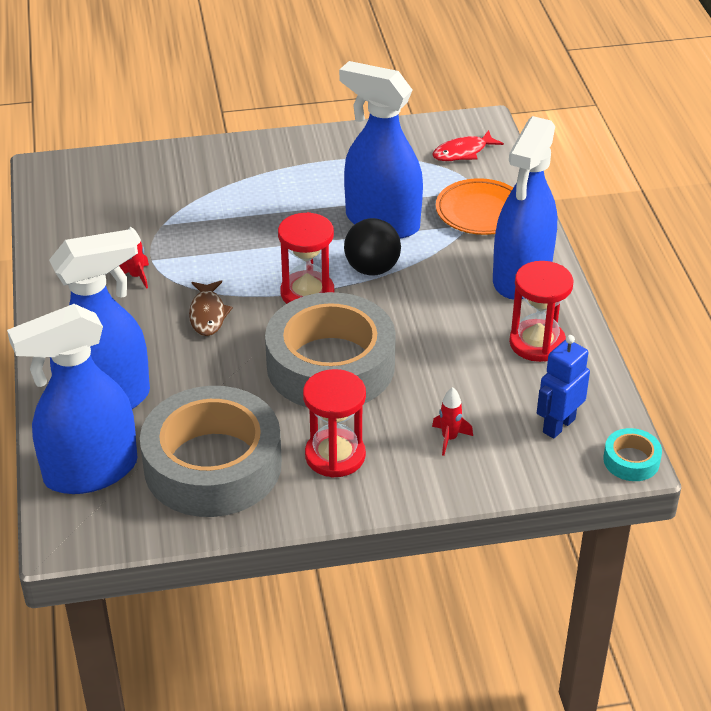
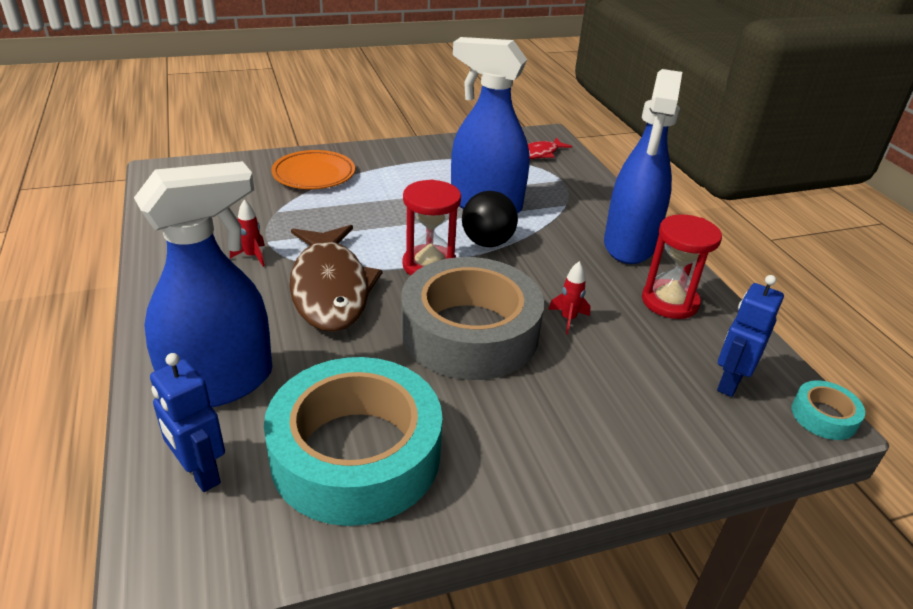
camera: 10 degrees left, 5 degrees down
blue spray bottle [7,304,137,494] -> blue robot [150,353,225,492]
grey tape [140,386,282,517] -> turquoise tape [264,357,443,526]
brown fish [189,280,233,336] -> brown fish [289,225,383,332], size x2.04
red hourglass [303,369,366,478] -> none
red rocket [432,387,473,456] -> red rocket moved to [548,261,591,334]
orange plate [436,178,513,235] -> orange plate moved to [271,150,355,189]

